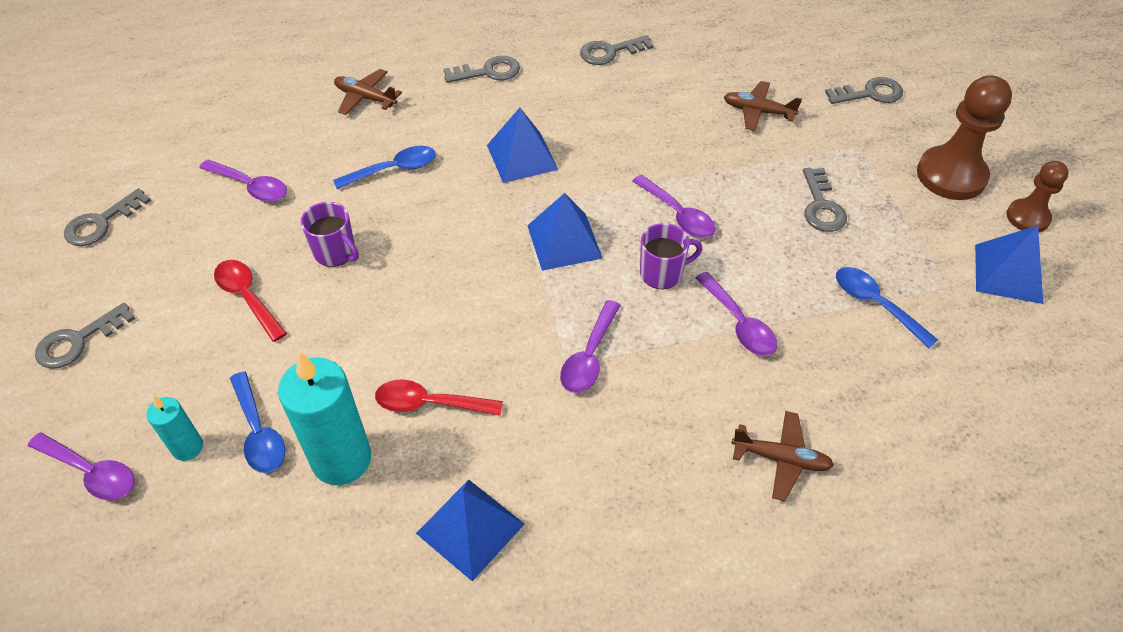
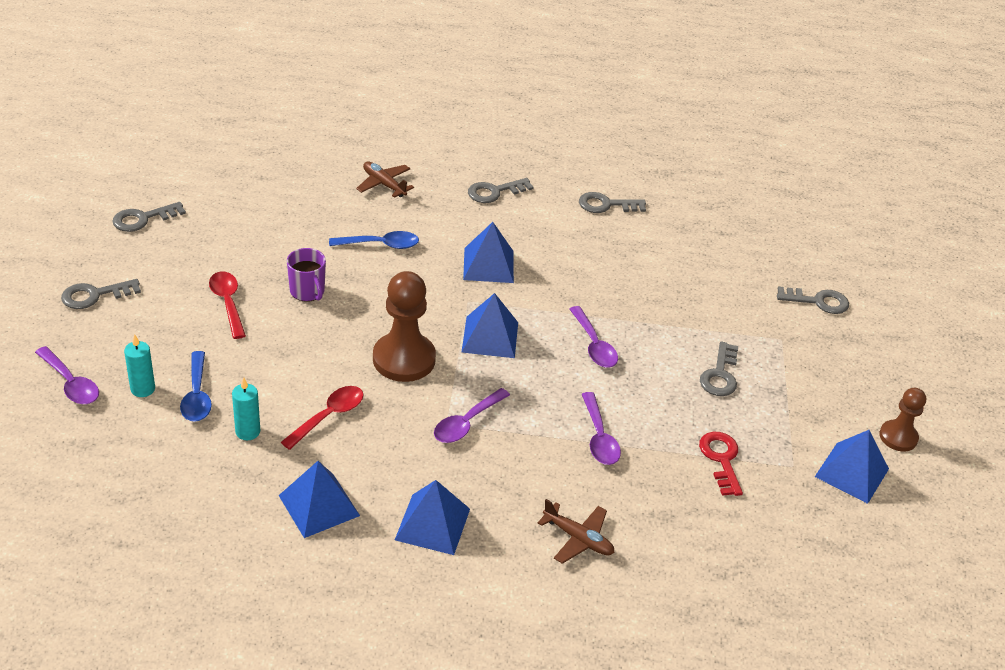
camera: 15 degrees right, 10 degrees down
purple spoon [199,159,287,202] -> none
turquoise candle [278,352,371,485] -> turquoise candle [232,377,260,440], size x0.52
red spoon [375,380,503,416] -> red spoon turned 105 degrees clockwise [281,386,364,450]
grey key [444,56,520,83] -> grey key turned 150 degrees clockwise [468,178,534,203]
purple mug [640,223,702,289] -> none
brown plane [724,81,802,131] -> none
blue spoon [836,267,938,348] -> red key [699,432,743,496]
brown pawn [917,75,1012,200] -> brown pawn moved to [373,271,436,382]
none -> blue pyramid [395,480,470,555]

